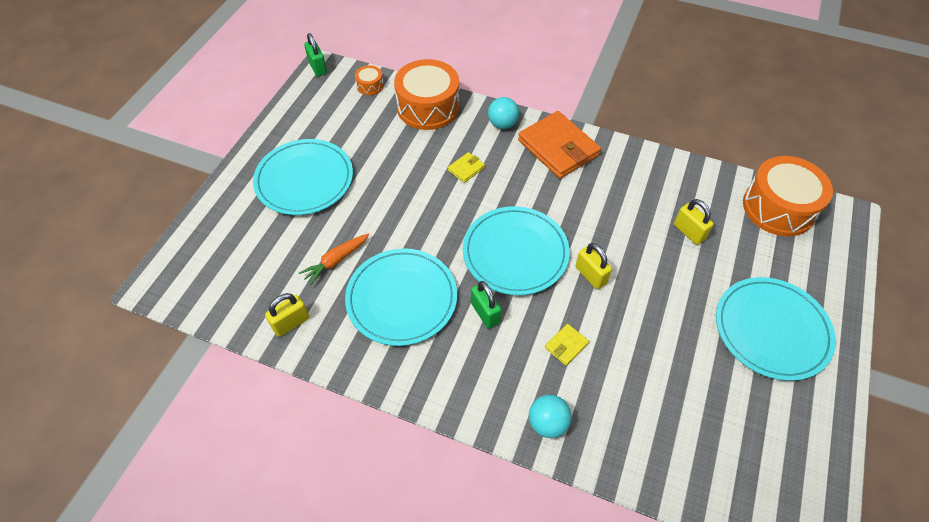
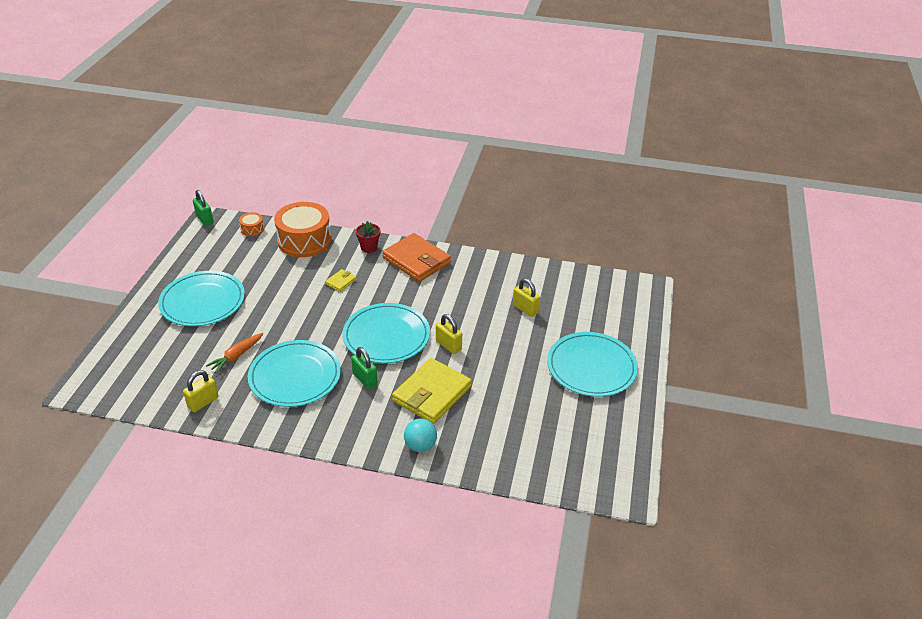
camera: 10 degrees left, 15 degrees down
turquoise ball [488,97,519,129] -> red flower pot [356,221,380,253]
yellow wallet [545,324,589,366] -> yellow wallet [392,358,472,424], size x2.27
orange drum [743,156,833,236] -> none

